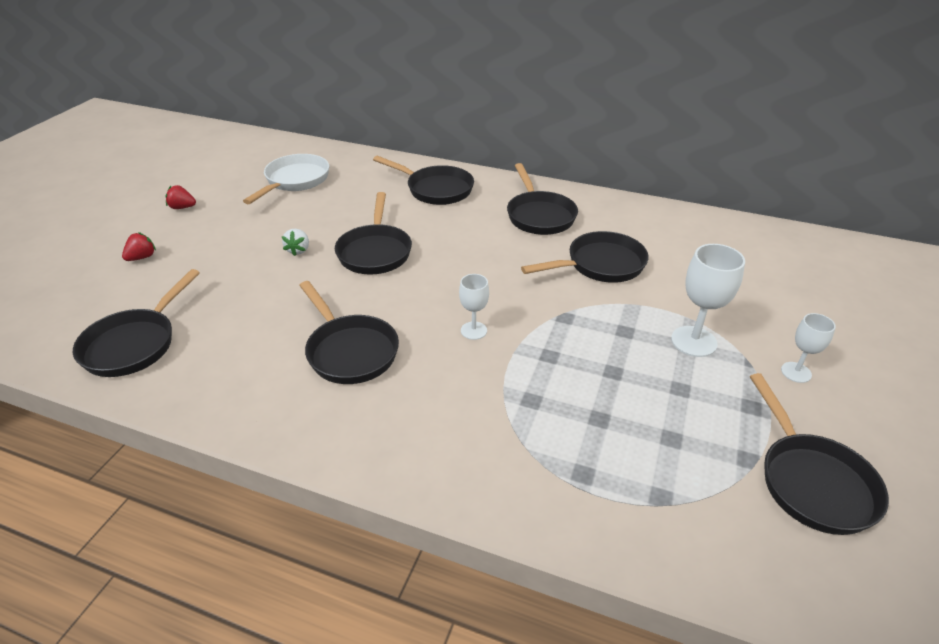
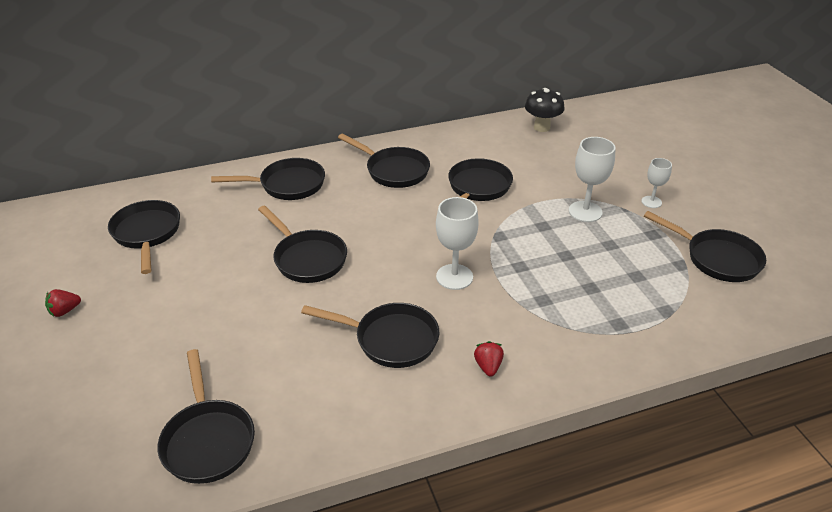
camera: 40 degrees left, 0 degrees up
red strawberry [122,232,156,261] -> red strawberry moved to [474,341,504,377]
white pan [243,154,329,204] -> black pan [108,200,180,274]
white strawberry [282,229,309,256] -> none
white goblet [459,274,489,340] -> white goblet [436,197,479,290], size x1.64
none -> black mushroom [525,88,565,132]

